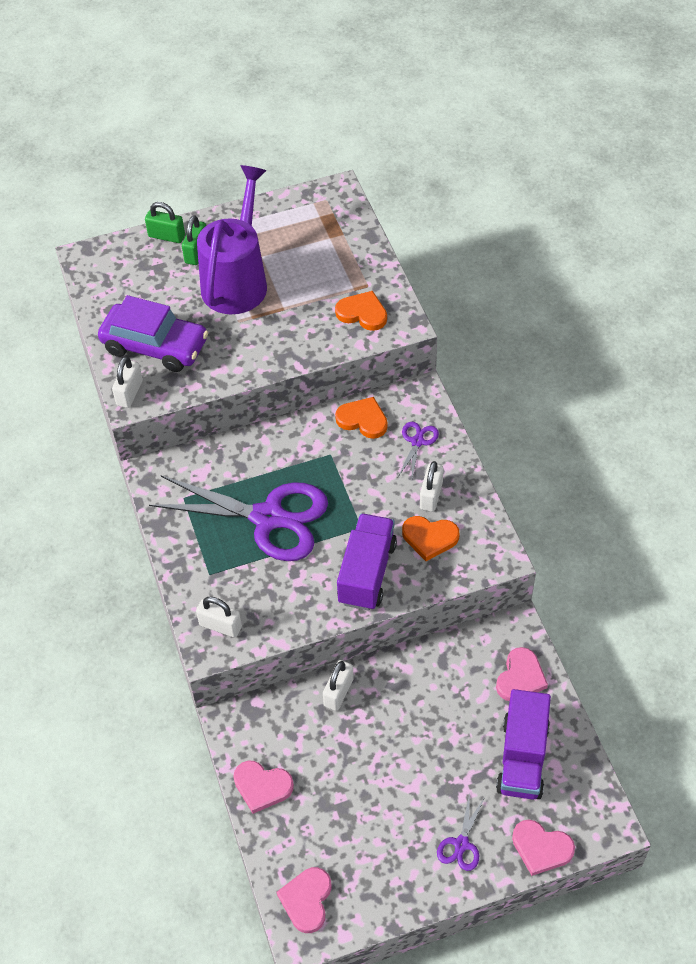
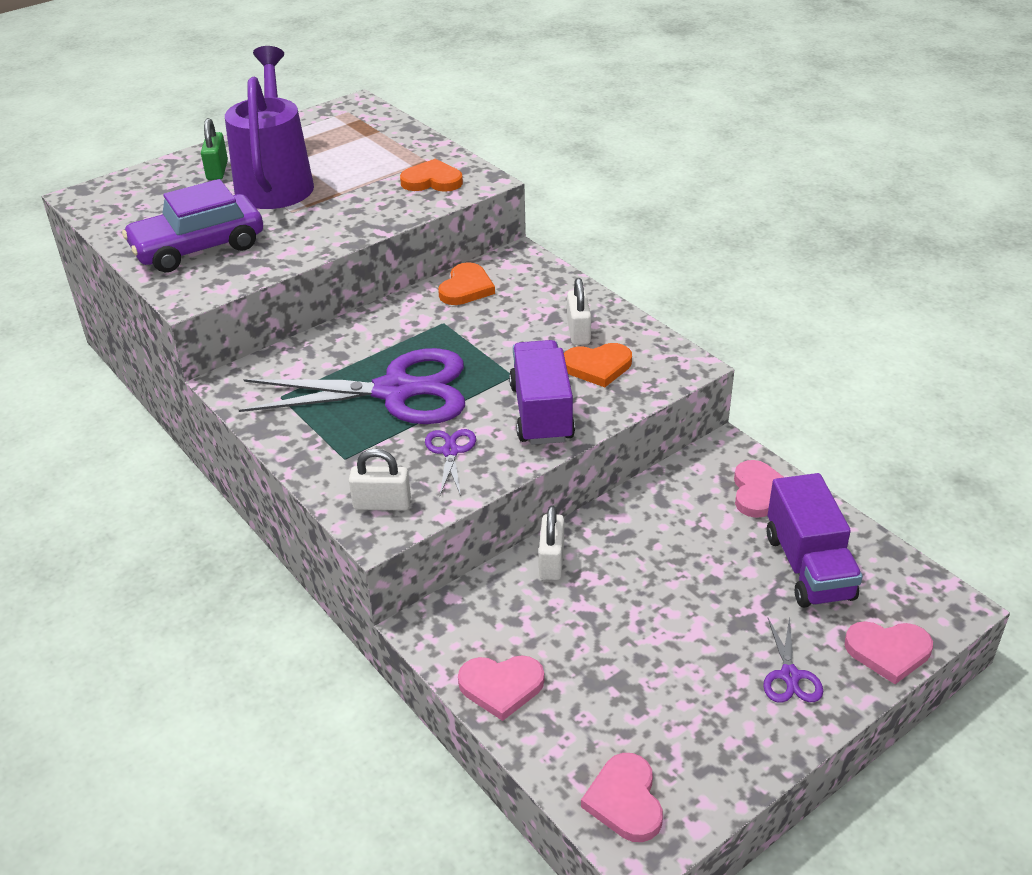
camera: 20 degrees left, 15 degrees down
purple car [98,295,208,372] -> purple car turned 150 degrees clockwise [122,179,263,272]
white padlock [112,356,143,408] -> none
green padlock [145,202,185,243] -> none
orange heart [335,397,388,439] -> orange heart turned 105 degrees clockwise [438,262,495,305]
purple scissors [398,422,439,478] -> purple scissors moved to [425,429,476,496]

